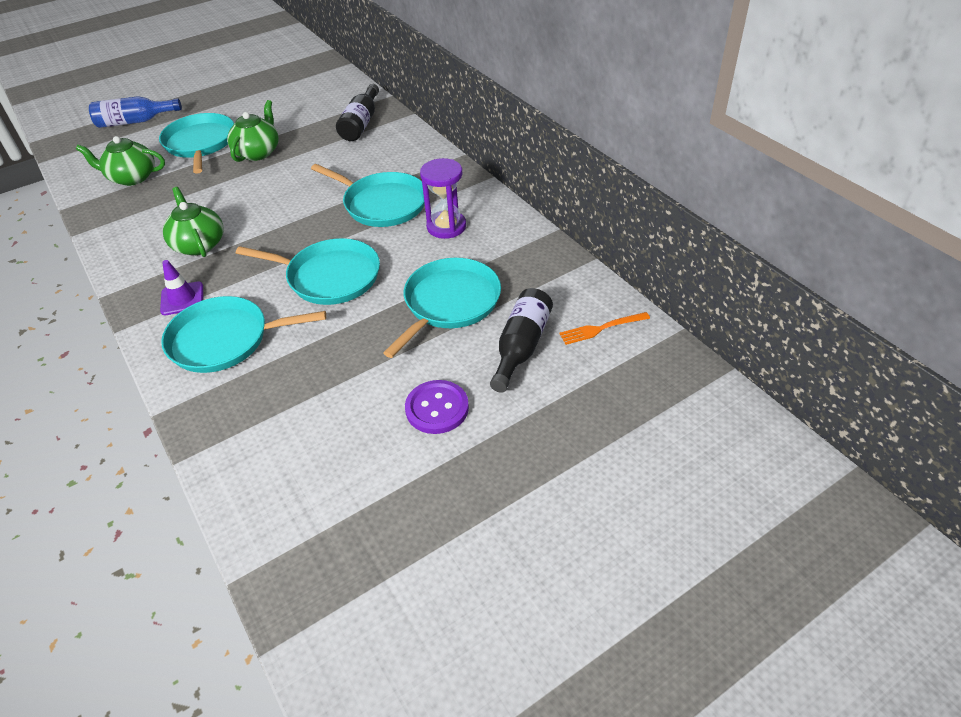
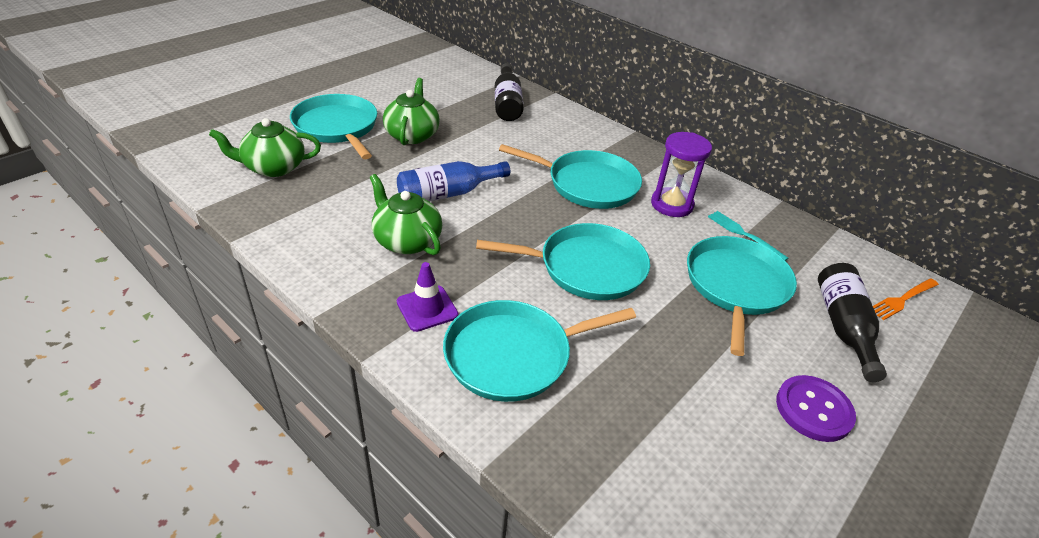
camera: 20 degrees left, 5 degrees down
blue bottle [89,96,182,128] -> blue bottle moved to [397,161,510,202]
none -> turquoise fork [708,211,788,261]

